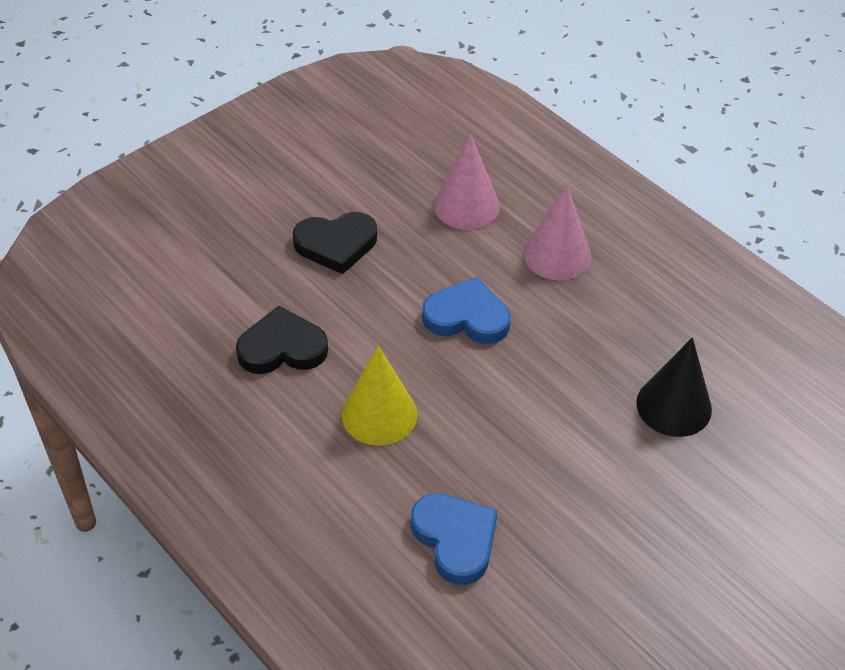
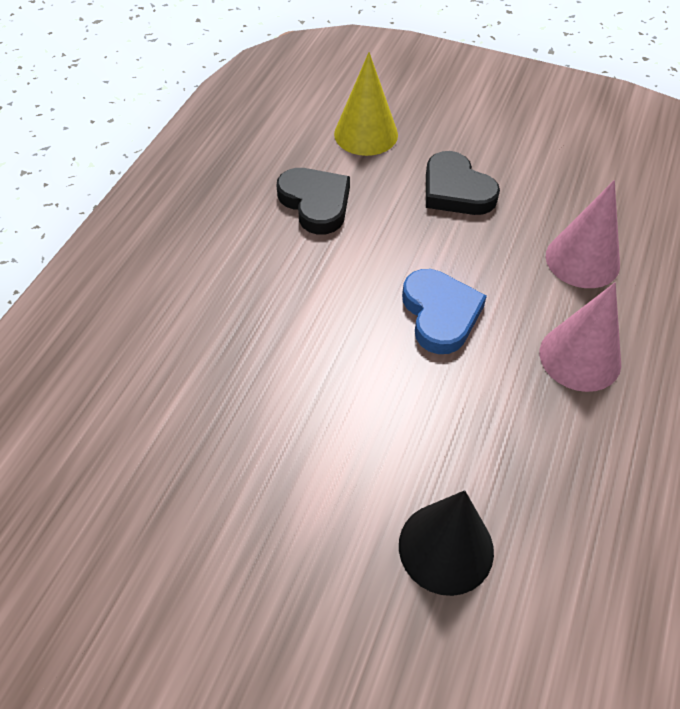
camera: 65 degrees right, 5 degrees up
yellow cone [342,346,417,446] -> yellow cone moved to [334,52,398,156]
blue heart [411,493,498,585] -> none

